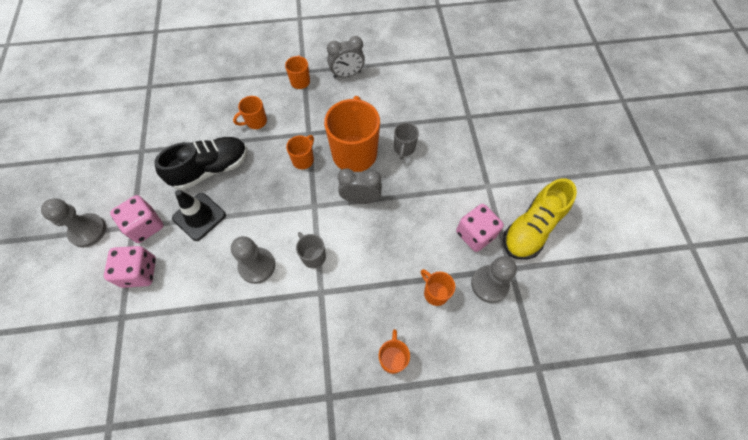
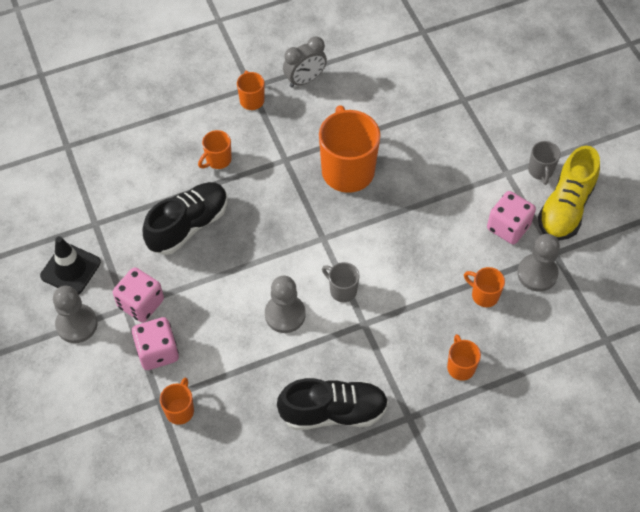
camera: 15 degrees left, 5 degrees down
black traffic cone [172,190,226,241] -> black traffic cone moved to [40,236,101,295]
orange mug [286,135,314,169] -> orange mug moved to [160,378,194,425]
grey clock [338,168,382,204] -> none
grey mug [394,122,419,160] -> grey mug moved to [528,141,560,185]
none -> black shoe [277,378,388,430]

